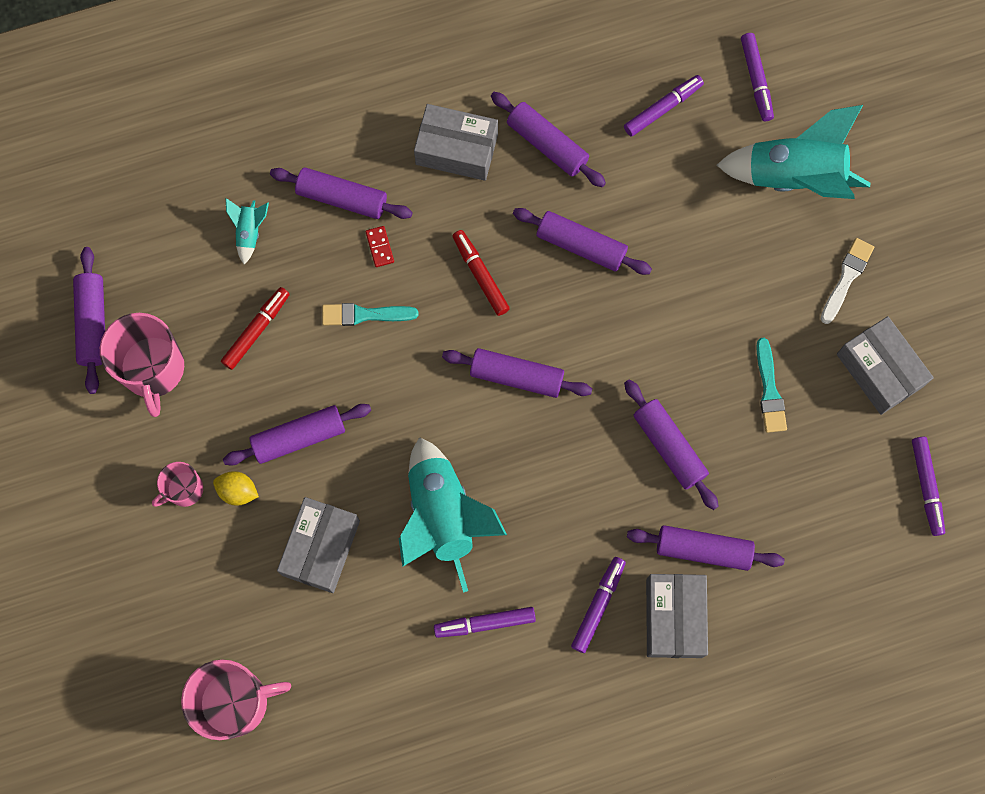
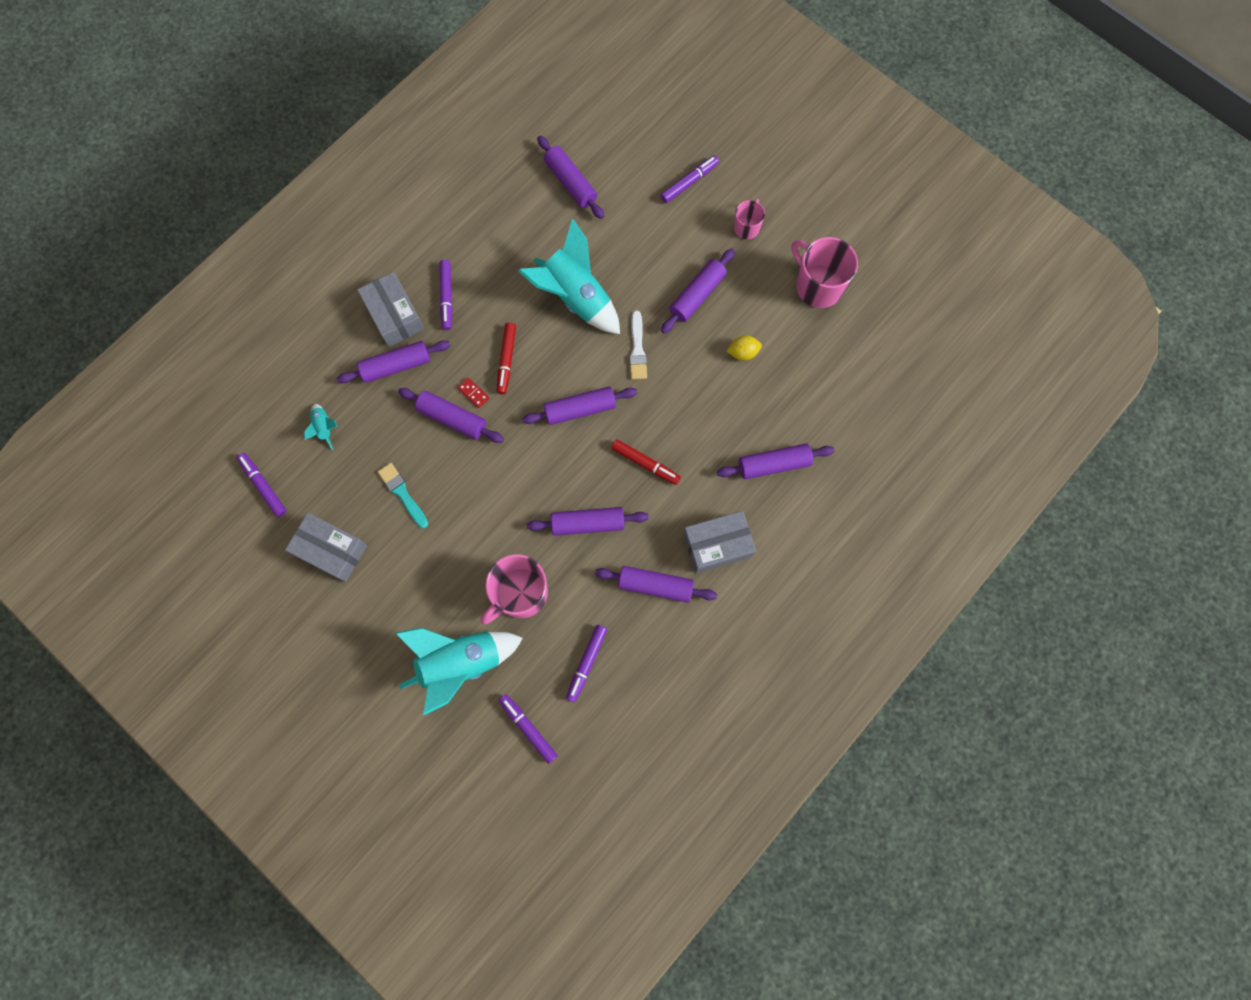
camera: 150 degrees right, 0 degrees up
purple rolling pin [73,247,105,394] -> purple rolling pin moved to [537,136,604,219]
pink mug [181,659,291,740] -> pink mug moved to [481,554,548,624]
yellow lemon [213,471,259,506] -> yellow lemon moved to [727,335,762,361]
red marker [221,287,290,370] -> red marker moved to [497,322,516,394]
turquoise rocket [226,198,269,264] -> turquoise rocket moved to [304,404,338,450]
grey box [277,497,360,593] -> none
turquoise brush [322,303,418,326] -> none
red domino [365,226,394,267] -> red domino moved to [457,378,489,408]
purple marker [434,607,536,638] -> purple marker moved to [660,156,719,203]
white brush [821,238,874,324] -> white brush moved to [630,311,647,379]

